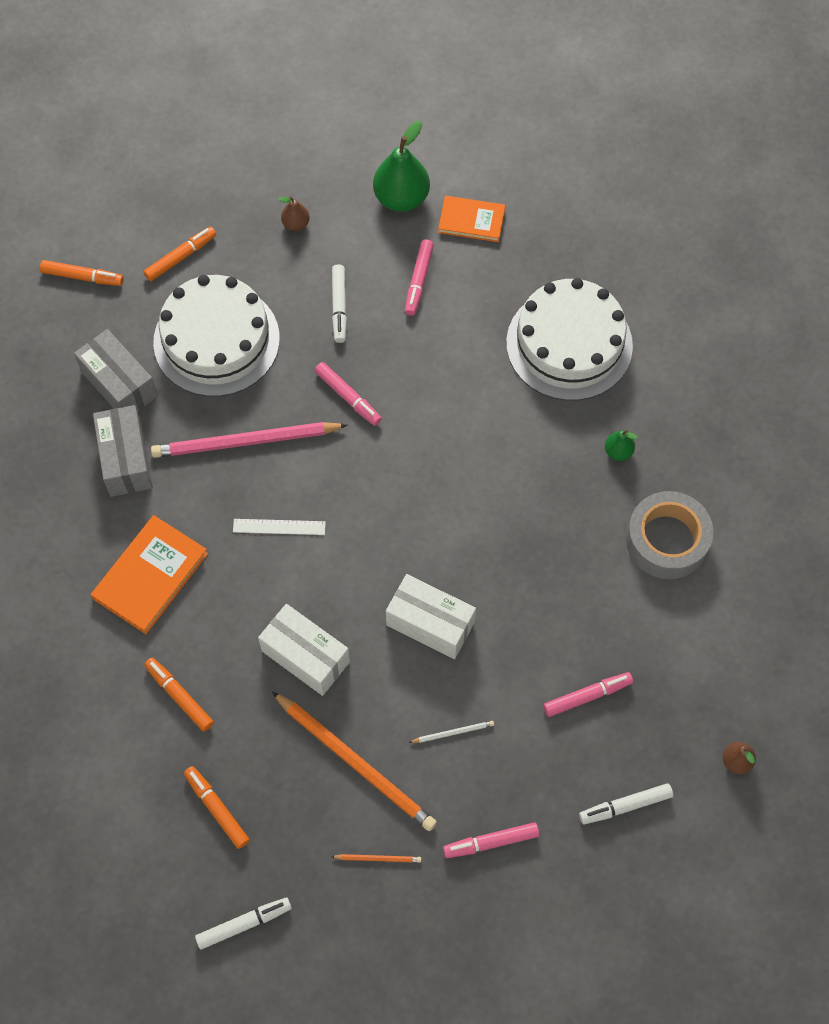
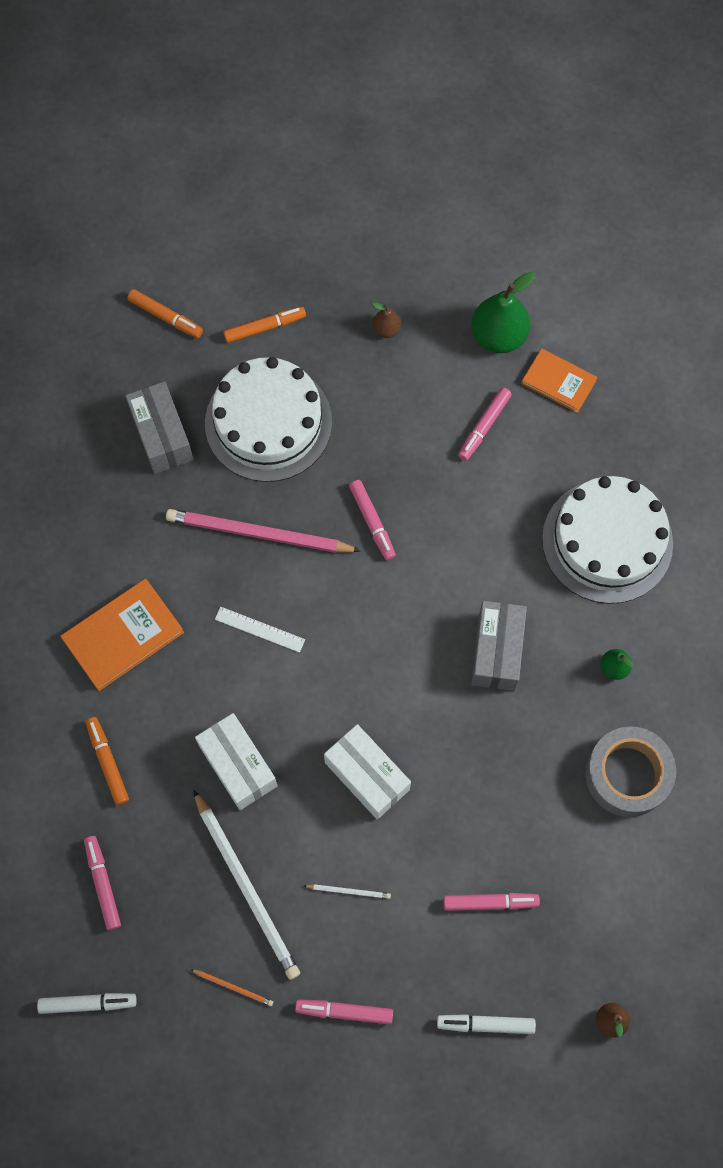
camera: 20 degrees right, 5 degrees up
grey box [93,405,153,497] -> grey box moved to [471,601,527,691]
orange marker [184,766,249,849] -> pink marker [84,836,121,930]
orange pencil [272,692,437,831] -> white pencil [193,790,300,980]
white marker [332,264,347,343] -> none

